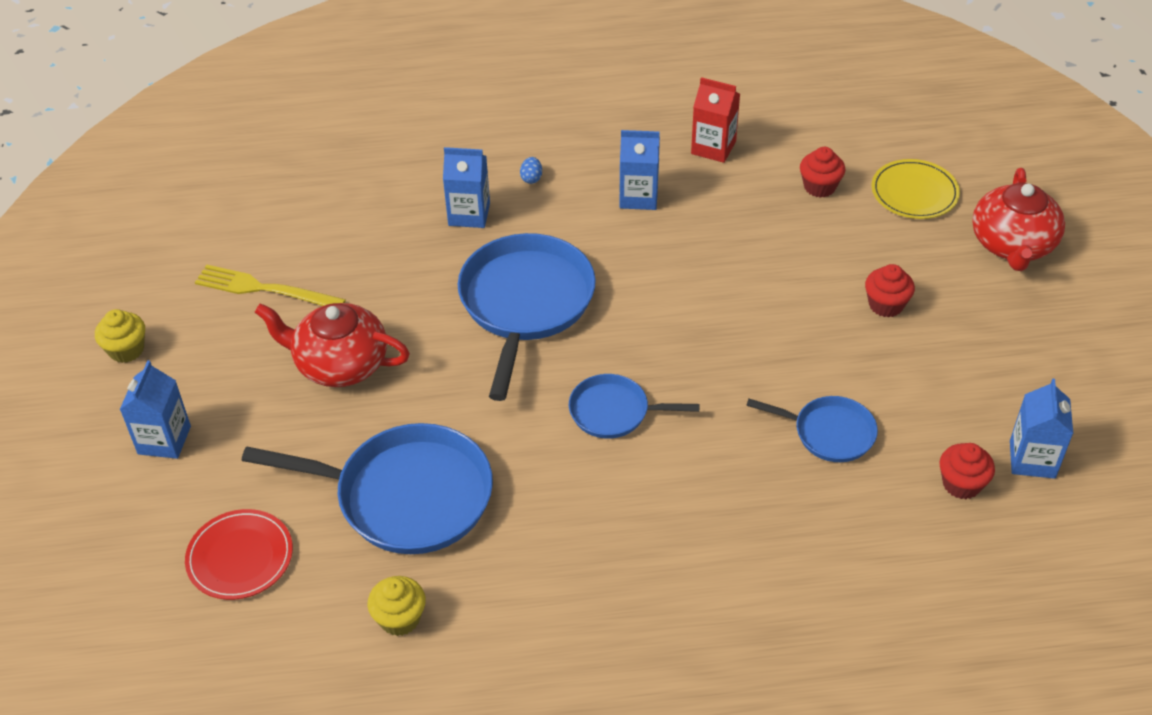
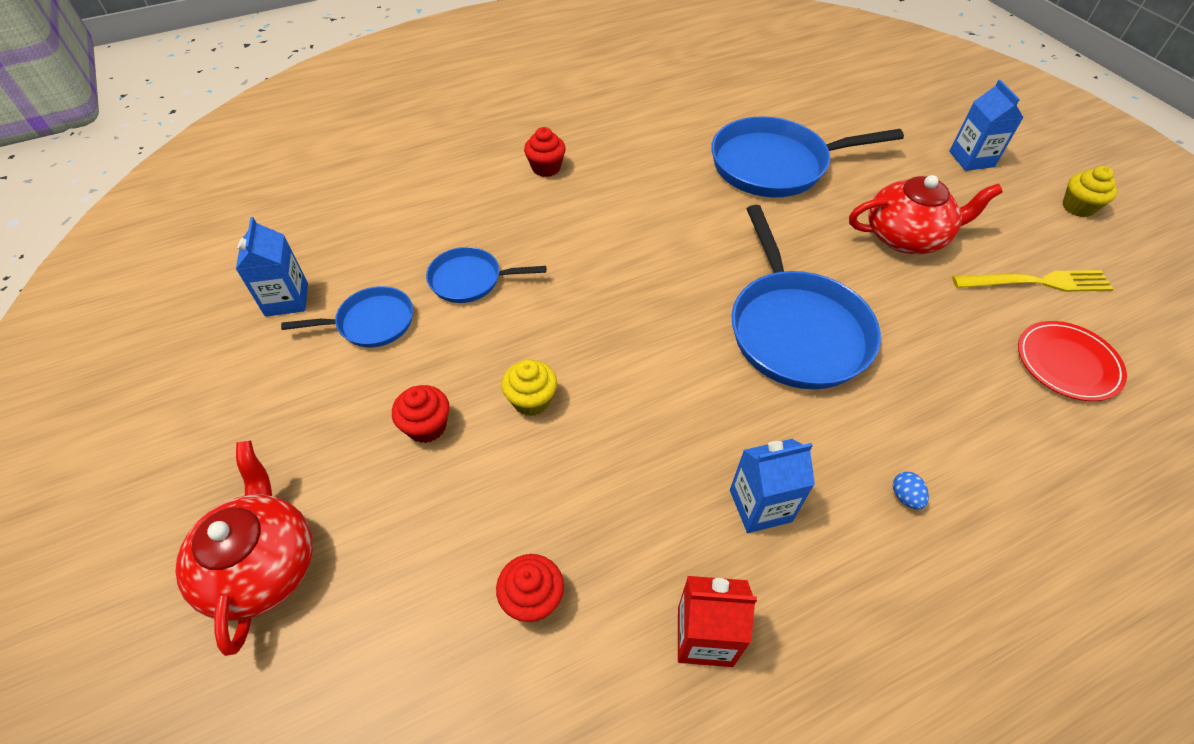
camera: 160 degrees right, 5 degrees up
red plate [185,509,293,600] -> red plate moved to [1018,321,1127,401]
yellow cupcake [367,576,426,636] -> yellow cupcake moved to [501,360,557,416]
blue carton [443,147,490,228] -> none
blue pan [569,374,700,439] -> blue pan moved to [281,286,413,348]
yellow plate [872,159,960,219] -> none
red cupcake [940,443,995,499] -> red cupcake moved to [524,127,566,177]

